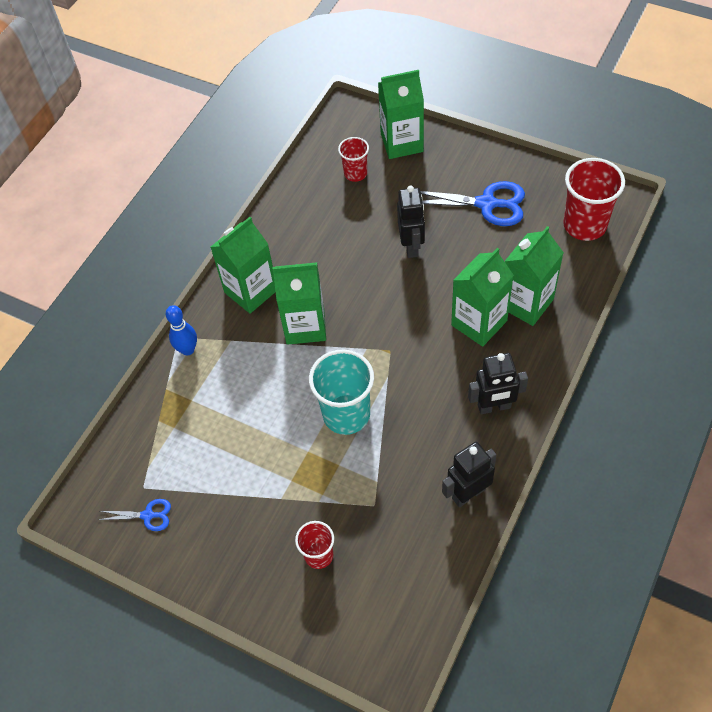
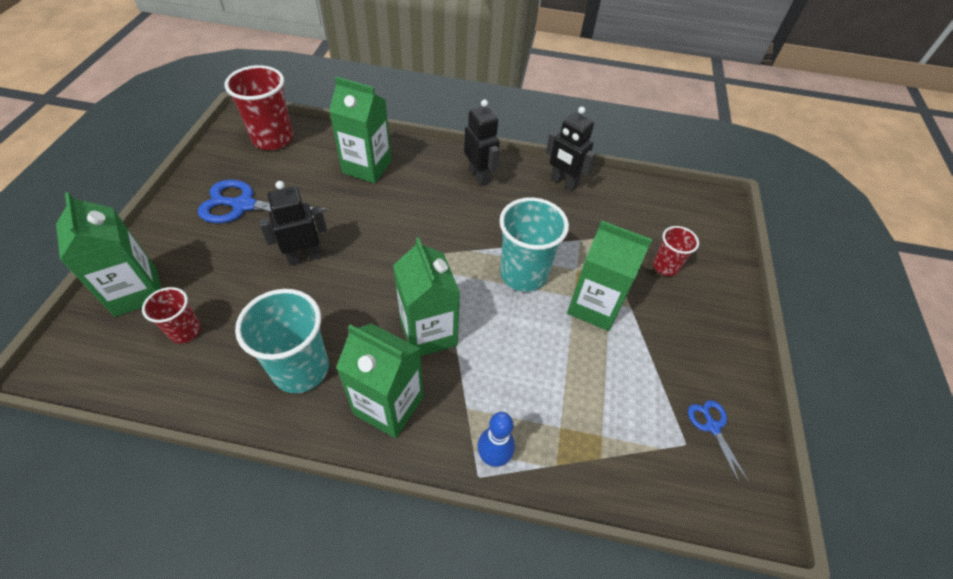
camera: 115 degrees left, 5 degrees down
blue scissors [421,181,525,226] -> blue scissors turned 75 degrees counterclockwise [198,180,330,223]
green carton [451,248,514,347] -> green carton moved to [567,220,652,331]
none -> turquoise cup [235,289,329,393]

